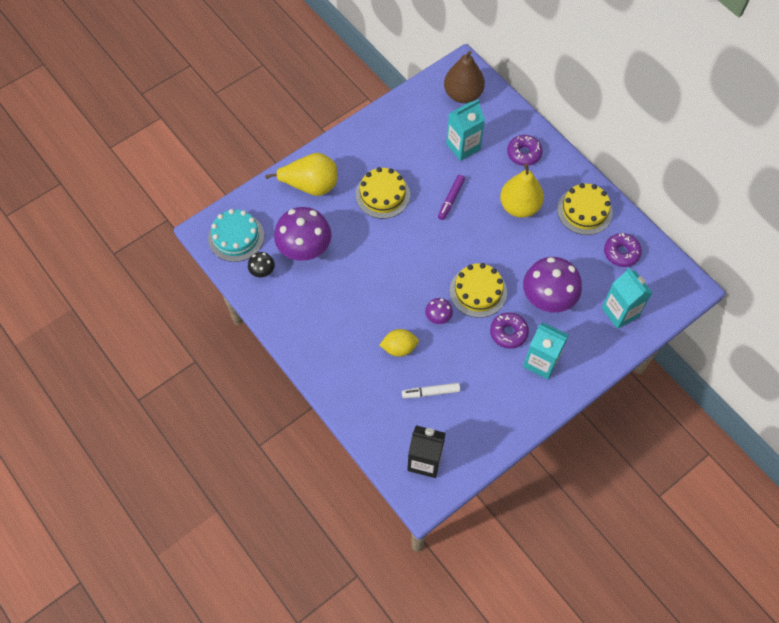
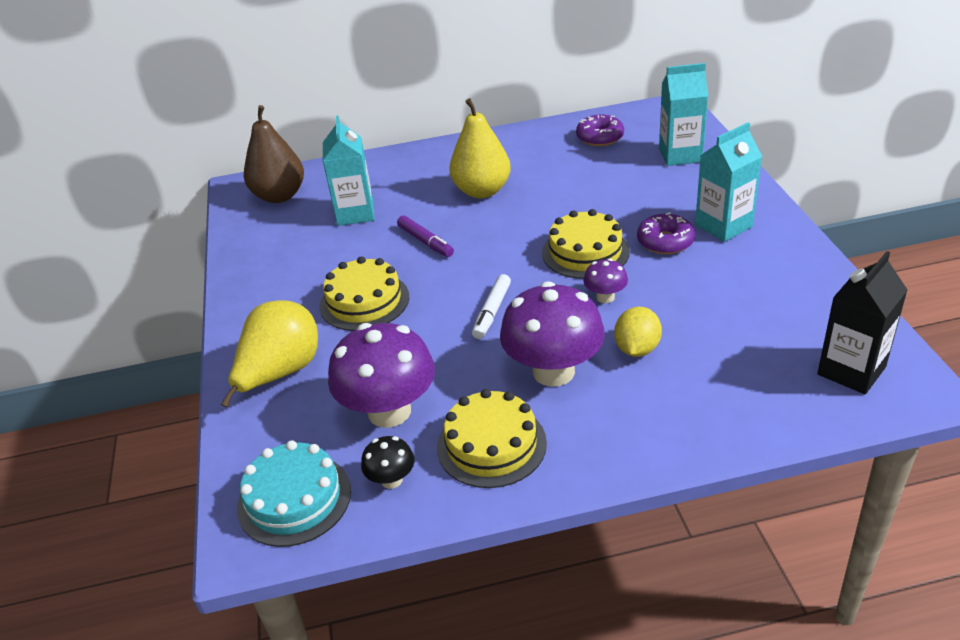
camera: 60 degrees left, 25 degrees down
white marker [402,383,460,398] -> white marker moved to [472,274,511,339]
purple donut [507,135,542,166] -> none
purple mushroom [523,257,582,313] -> purple mushroom moved to [500,281,605,387]
yellow cake [557,183,613,235] -> yellow cake moved to [437,389,547,488]

